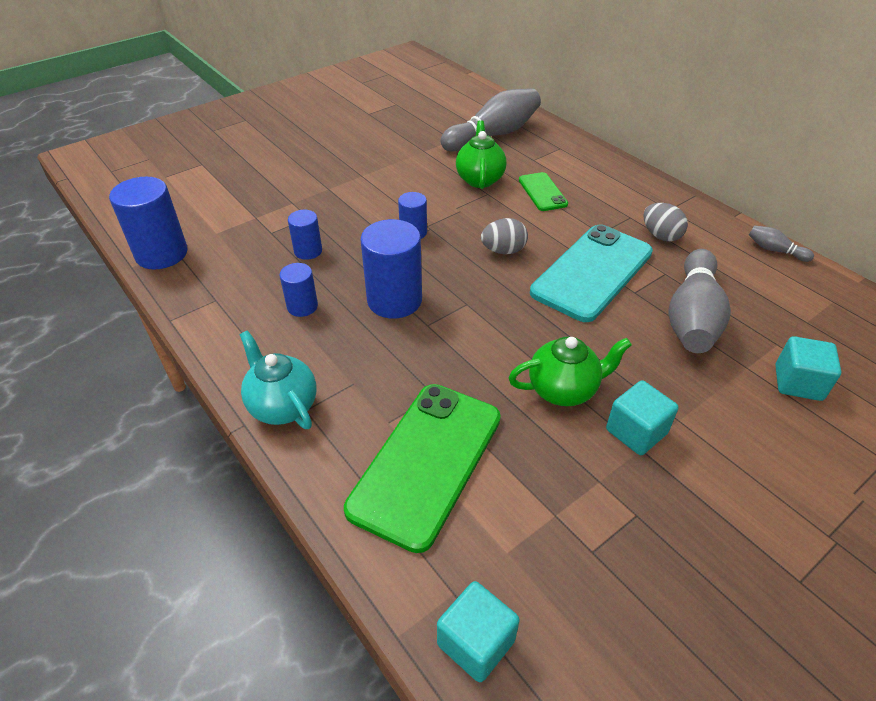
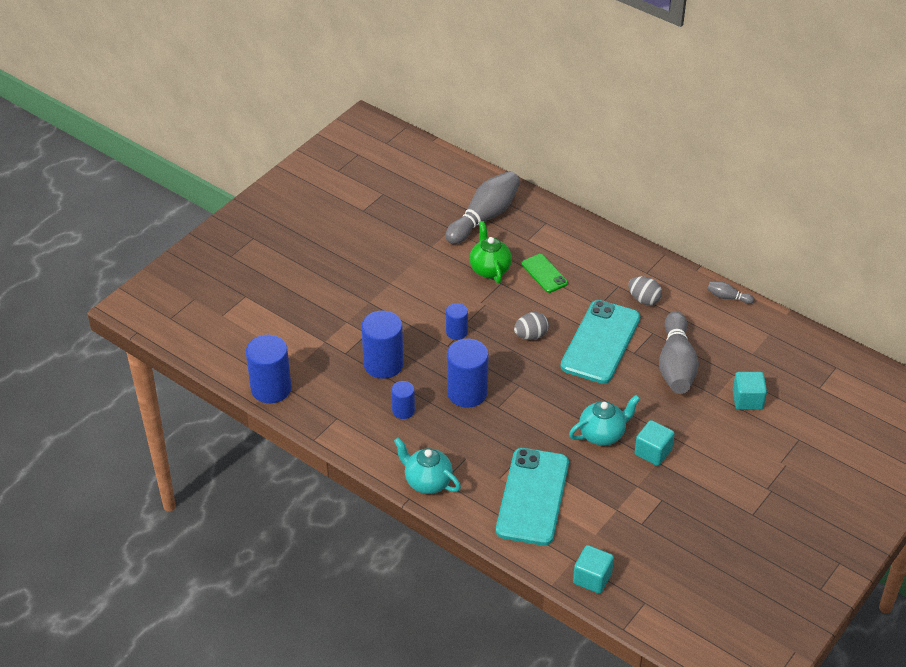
camera: 15 degrees left, 0 degrees up
blue cylinder [288,210,322,260] -> blue cylinder [361,311,404,379], size x1.81
green phone [344,384,501,553] -> turquoise phone [496,448,569,546]
green teapot [509,337,632,406] -> turquoise teapot [569,395,640,446]

